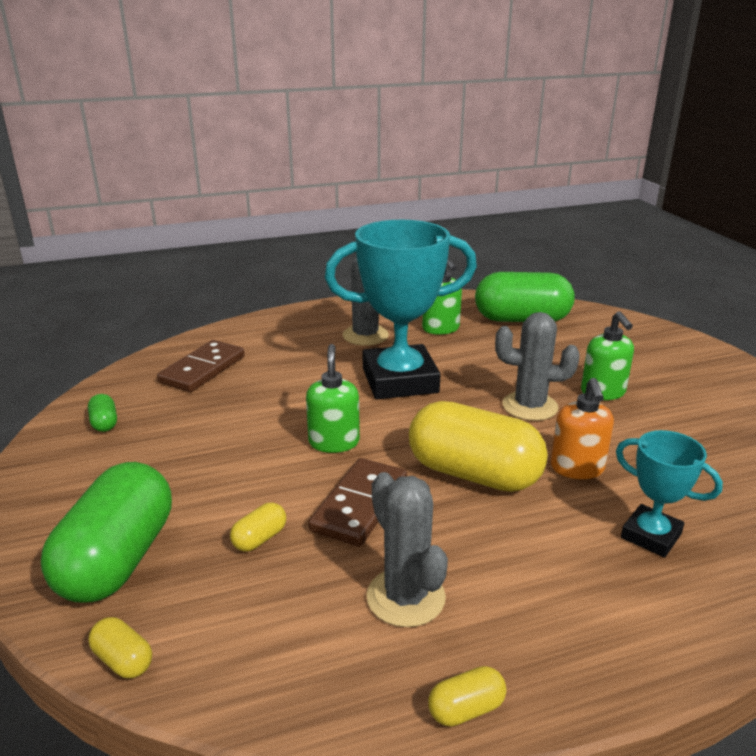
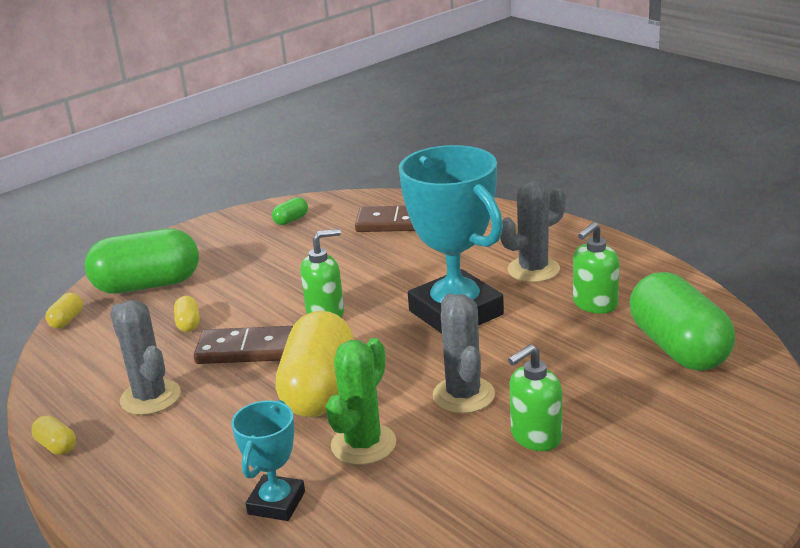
camera: 70 degrees right, 0 degrees up
yellow capsule [230,503,286,552] -> yellow capsule turned 60 degrees clockwise [174,296,200,332]
grey cactus [366,472,448,627] -> grey cactus turned 75 degrees counterclockwise [110,300,181,415]
orange soap dispenser [551,378,614,479] -> green cactus [326,338,396,465]

